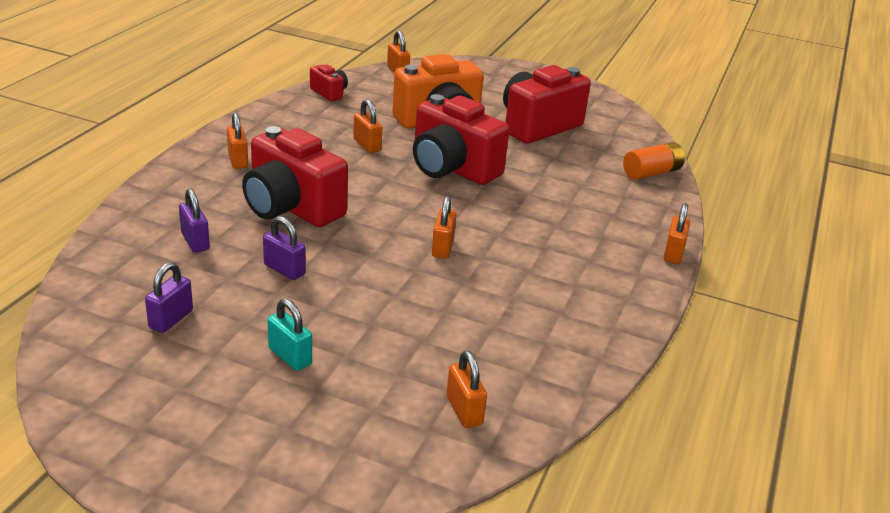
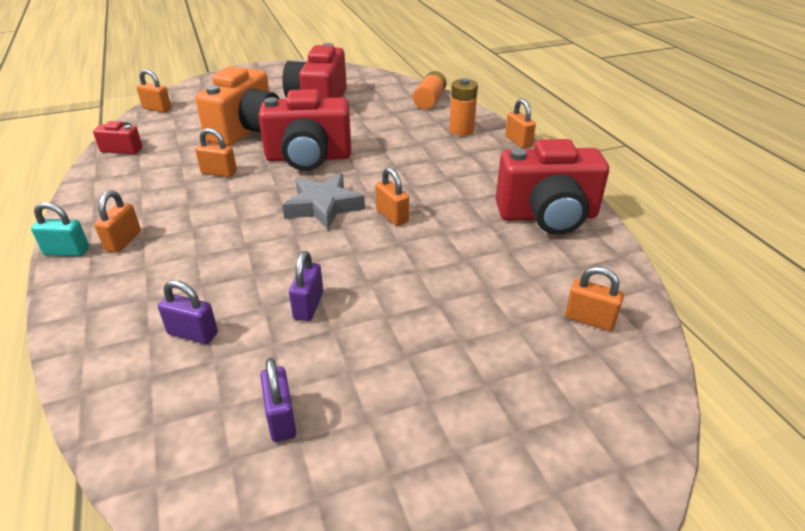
camera: 40 degrees left, 5 degrees up
orange padlock [227,112,248,169] -> orange padlock turned 75 degrees clockwise [94,190,141,253]
red camera [242,126,348,227] -> red camera moved to [496,139,609,235]
purple padlock [263,216,306,280] -> purple padlock turned 75 degrees counterclockwise [289,251,323,321]
turquoise padlock [267,299,312,371] -> turquoise padlock moved to [31,202,89,256]
none -> grey star [282,174,365,230]
none -> orange battery [449,78,478,136]

